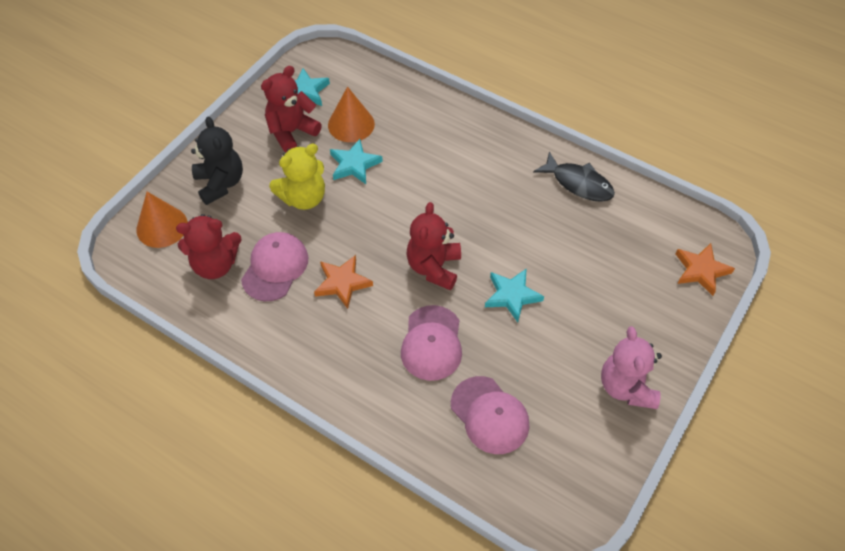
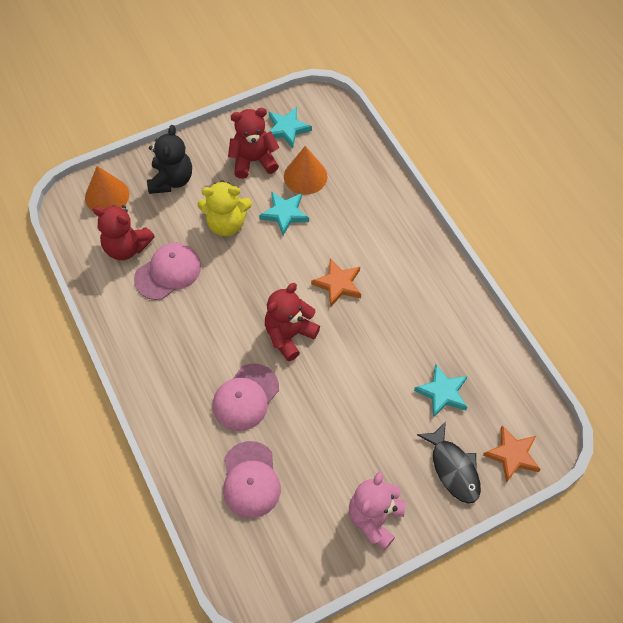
camera: 30 degrees right, 5 degrees up
orange star [314,255,373,309] -> orange star moved to [311,259,361,307]
turquoise star [485,268,544,322] -> turquoise star moved to [414,364,468,418]
black fish [533,152,615,202] -> black fish moved to [417,421,481,504]

